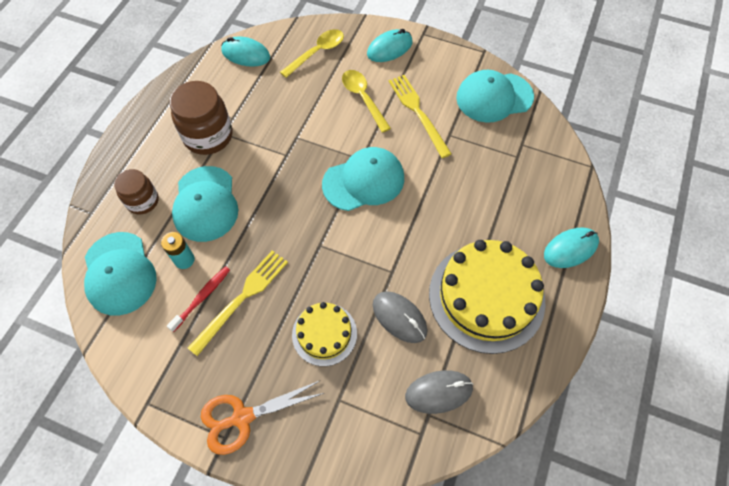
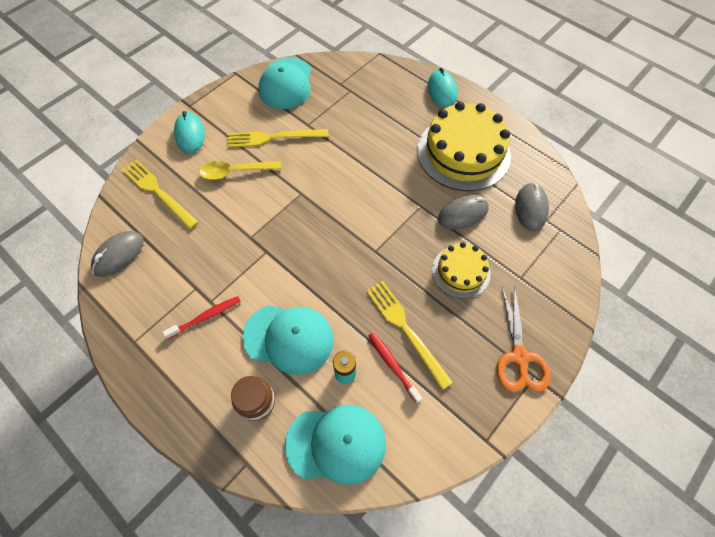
camera: 70 degrees left, 0 degrees up
brown jar [169,81,232,155] -> red toothbrush [163,296,241,339]
turquoise mouse [221,36,270,67] -> grey mouse [91,231,144,277]
yellow spoon [280,29,344,78] -> yellow fork [122,159,199,229]
turquoise cap [322,147,404,211] -> none

